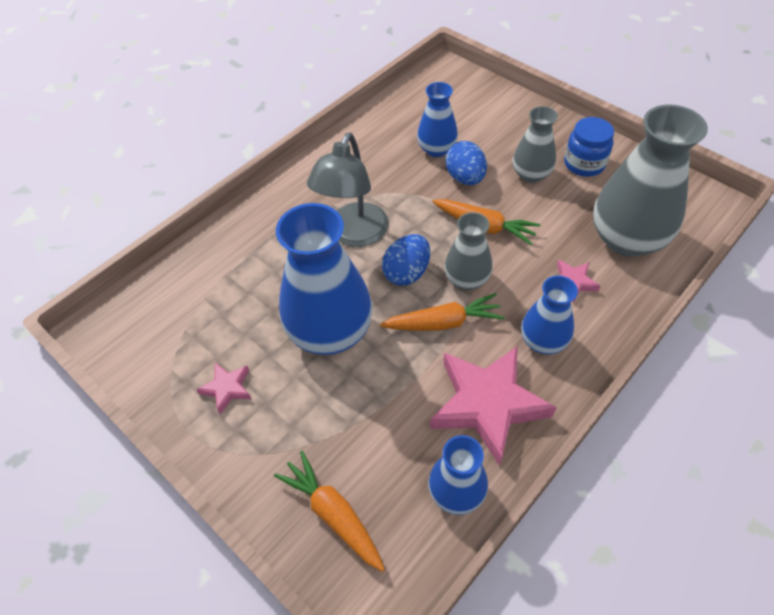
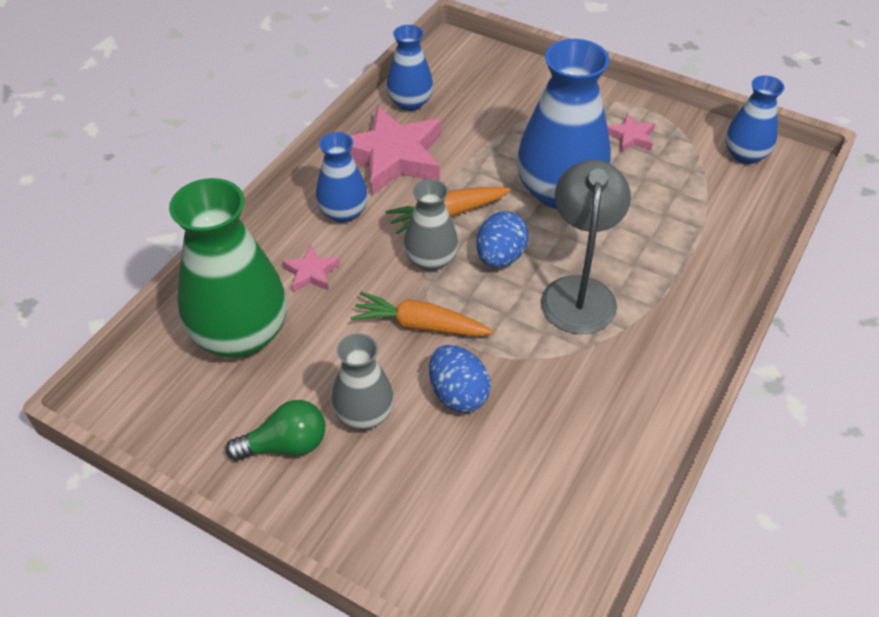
camera: 165 degrees right, 5 degrees down
orange carrot [274,451,385,572] -> none
blue vase [417,82,458,157] -> blue vase moved to [726,76,785,164]
blue jar [564,117,614,177] -> green light bulb [226,400,325,461]
grey vase [593,104,708,257] -> green vase [169,178,287,357]

